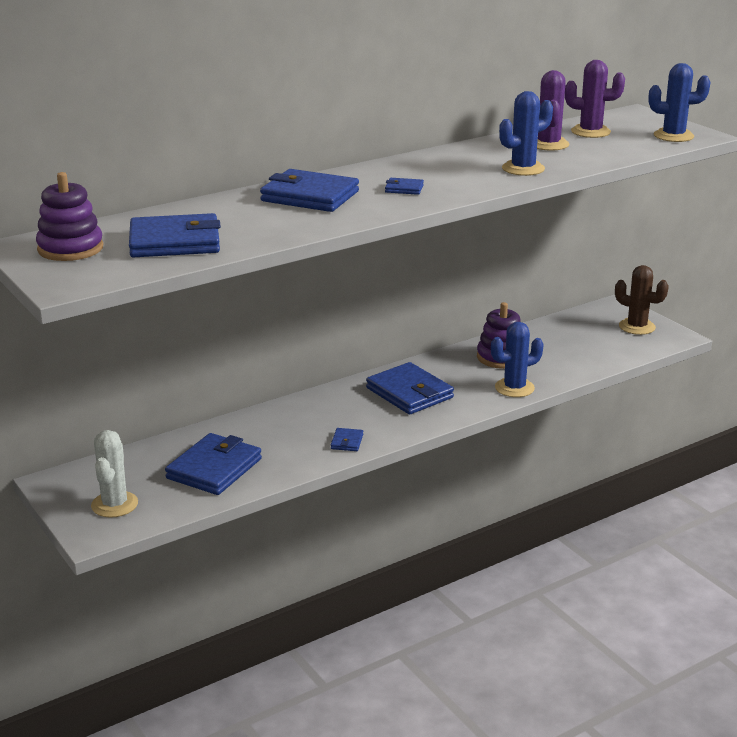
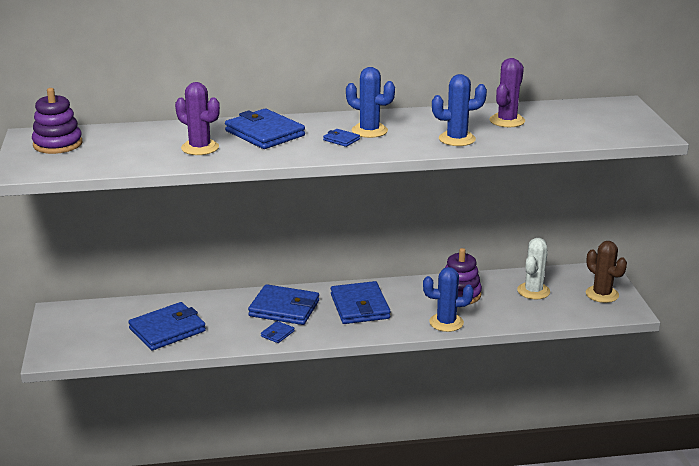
camera: 25 degrees right, 0 degrees up
white cactus [91,430,138,518] -> white cactus moved to [517,238,550,299]
blue wallet [129,213,221,257] -> blue wallet moved to [248,284,319,325]
purple cactus [565,60,625,138] -> purple cactus moved to [175,82,220,155]
blue cactus [648,63,711,142] -> blue cactus moved to [346,67,395,138]

